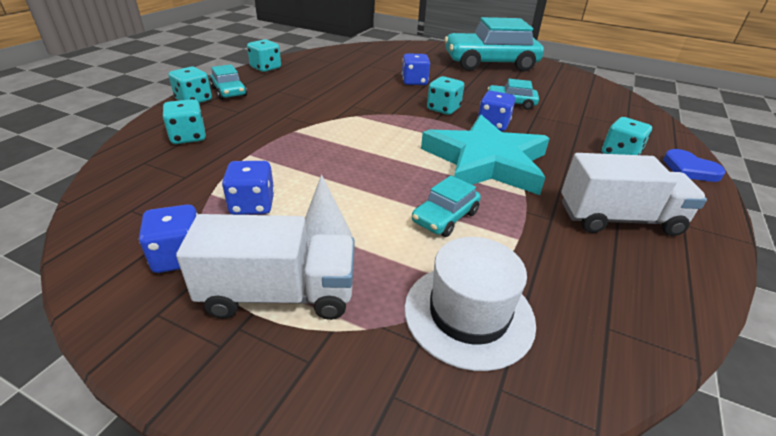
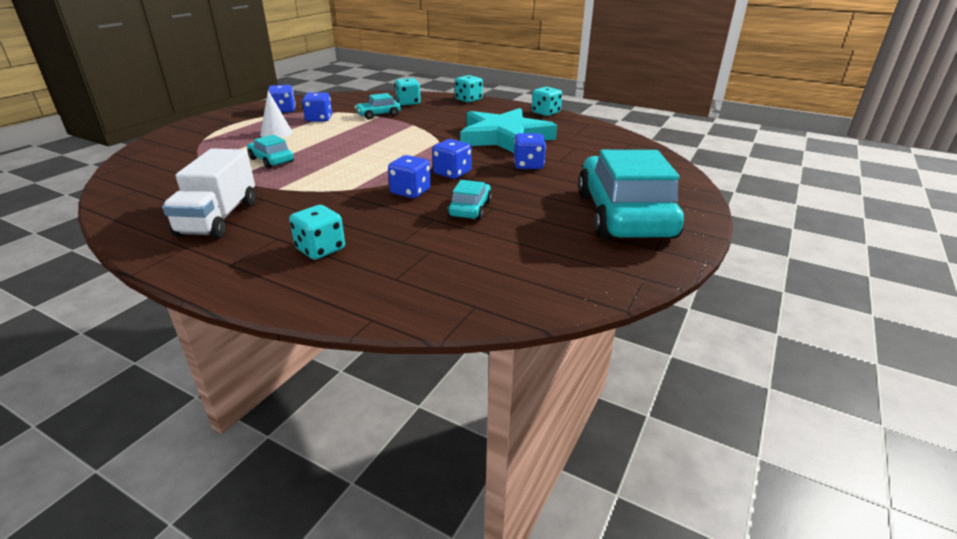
camera: 95 degrees right, 5 degrees down
white truck [176,214,355,320] -> none
turquoise car [210,64,247,100] -> turquoise car moved to [355,93,401,120]
white hat [404,237,536,371] -> none
turquoise star [421,115,550,195] -> turquoise star moved to [460,108,557,153]
turquoise dice [427,76,464,115] -> blue dice [432,139,472,179]
blue heart [663,149,726,182] -> none

